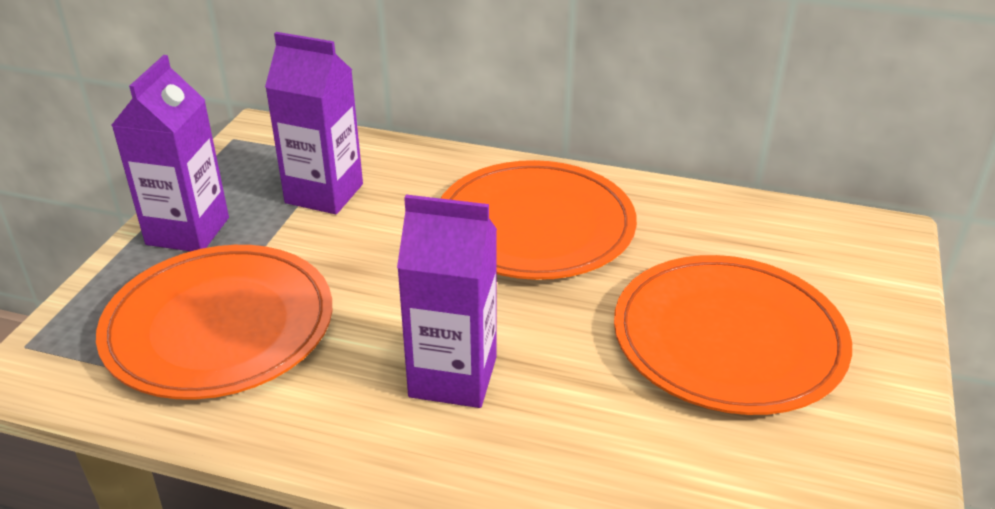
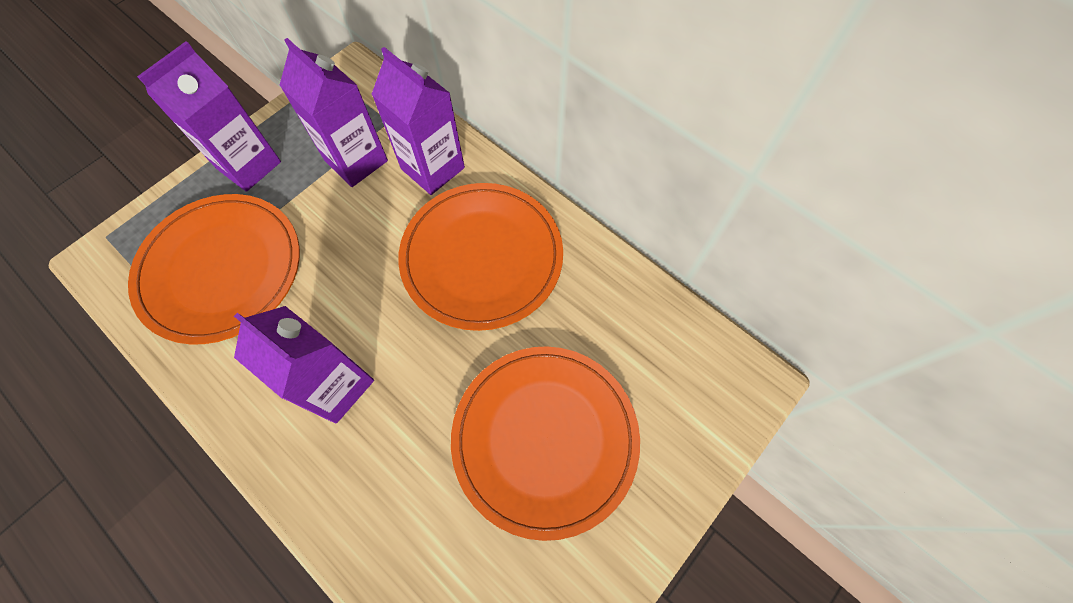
camera: 25 degrees right, 30 degrees up
none -> purple carton [371,47,465,195]

